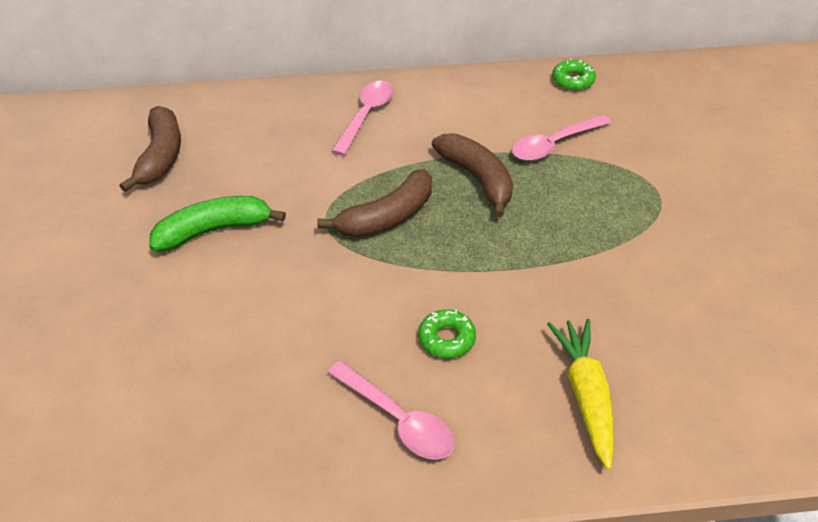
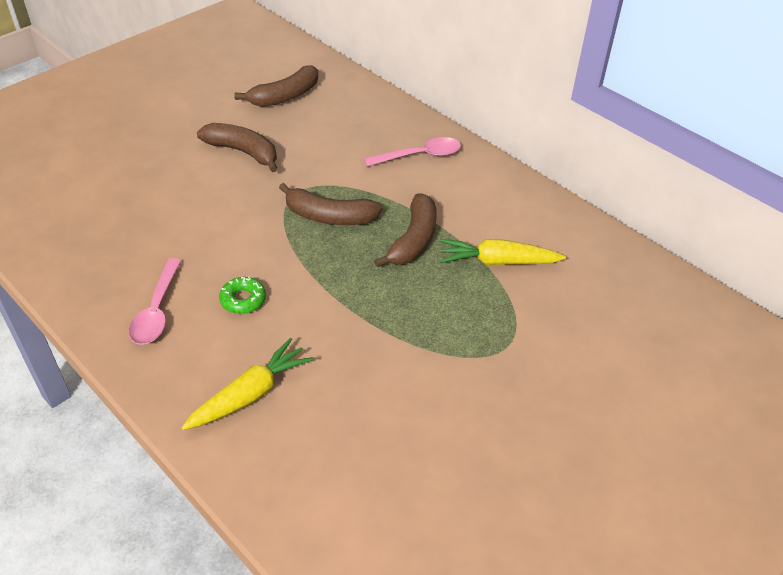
camera: 50 degrees right, 0 degrees up
green banana [149,196,286,252] -> brown banana [197,123,278,172]
pink spoon [512,114,612,161] -> yellow carrot [440,239,566,265]
green donut [552,58,596,90] -> none

